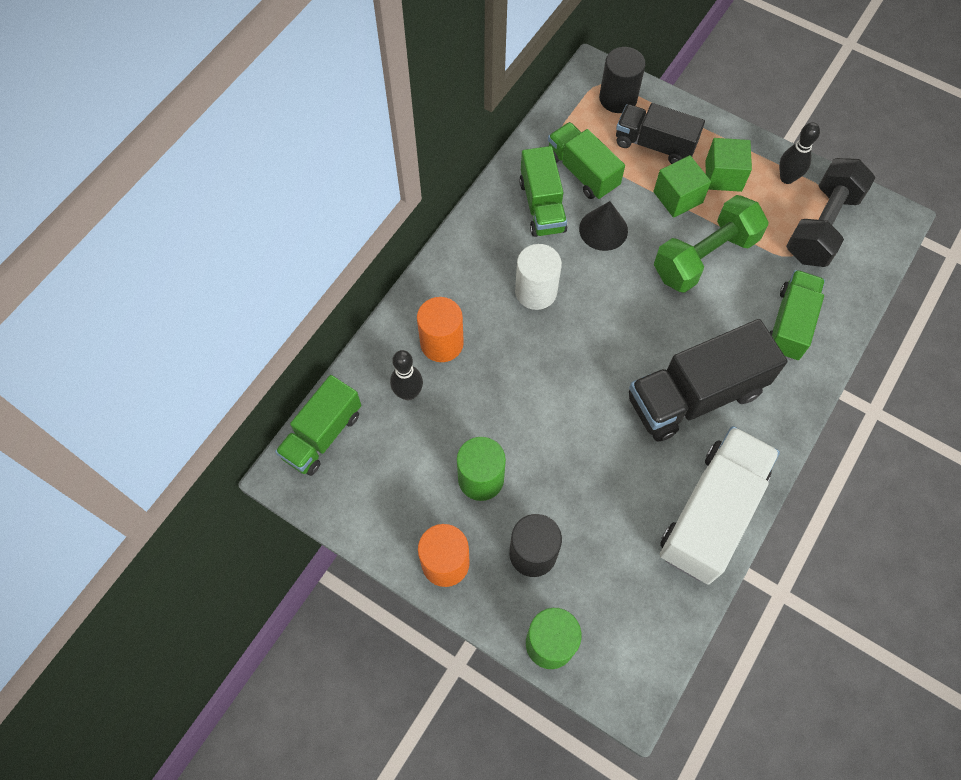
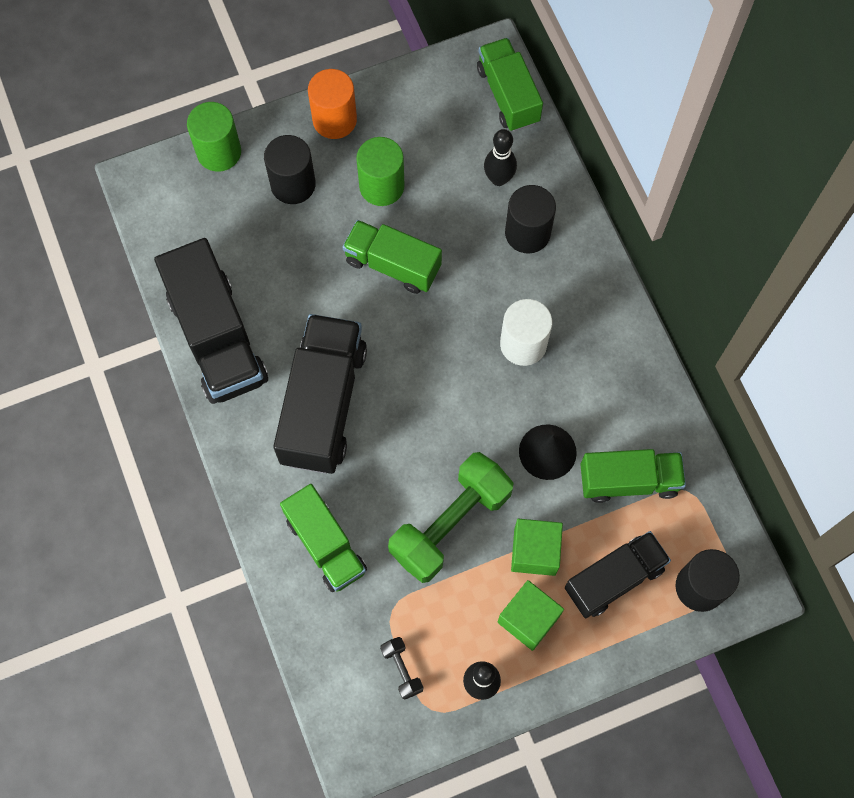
camera: 125 degrees right, 5 degrees up
orange cylinder [417,297,464,362] -> black cylinder [505,185,556,253]
green truck [519,146,568,237] -> green truck moved to [343,220,442,294]
green dumbbell [654,195,769,293] -> green dumbbell turned 45 degrees clockwise [388,452,514,583]
white truck [660,426,780,585] -> black truck [154,238,268,404]
black dumbbell [786,158,876,267] -> black dumbbell [380,637,423,700], size x0.43

